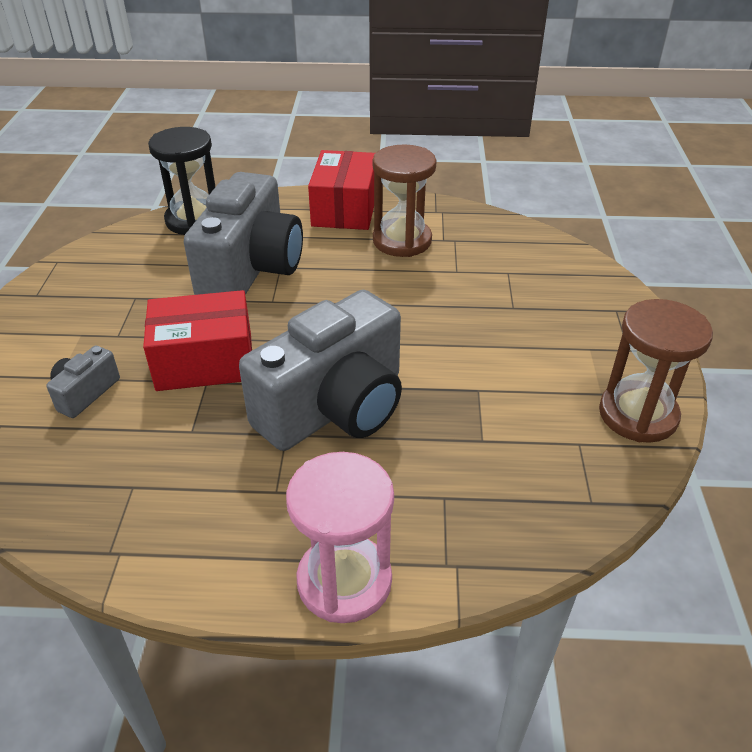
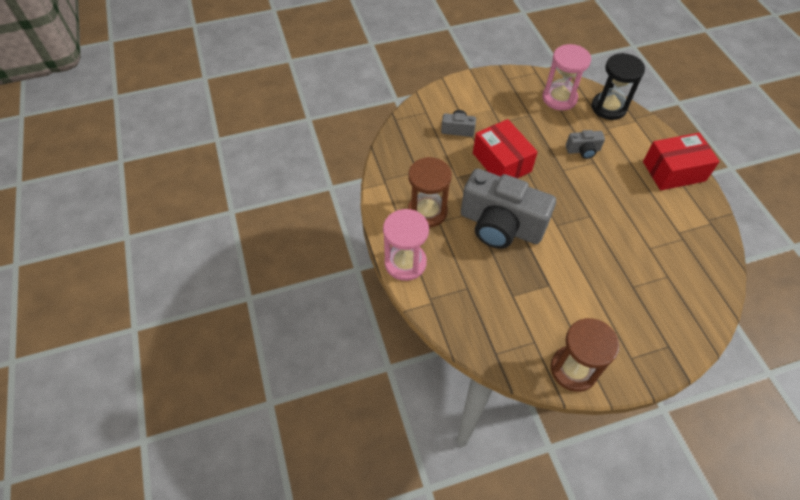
camera: 70 degrees right, 15 degrees up
grey camera [184,172,303,295] -> grey camera [566,130,605,159], size x0.43
brown hourglass [372,145,437,257] -> brown hourglass moved to [408,157,452,228]
none -> pink hourglass [542,44,591,111]

